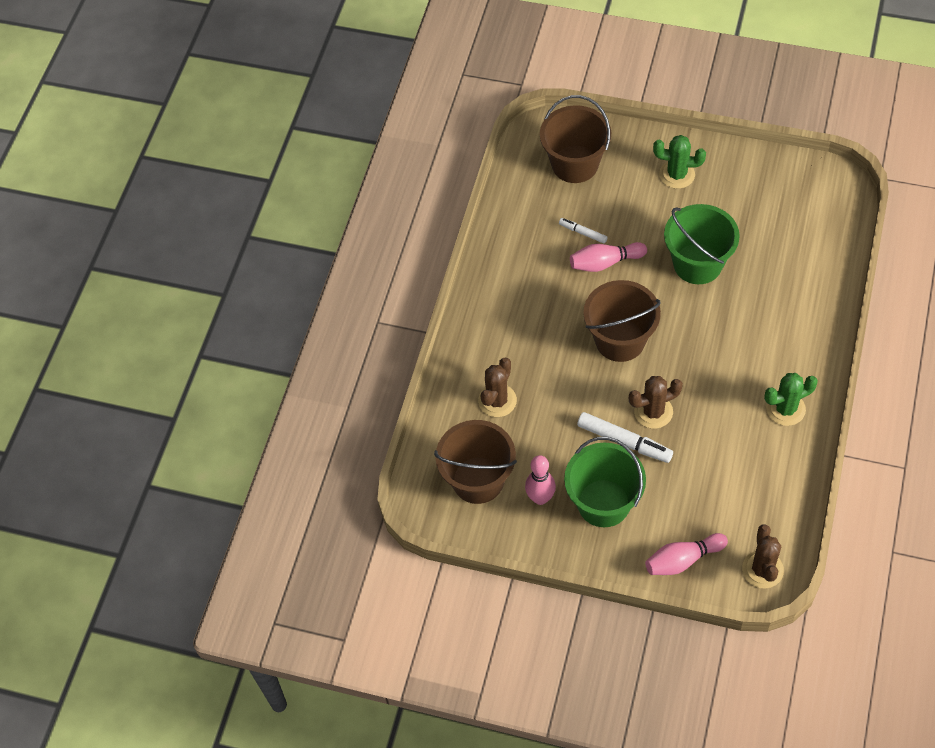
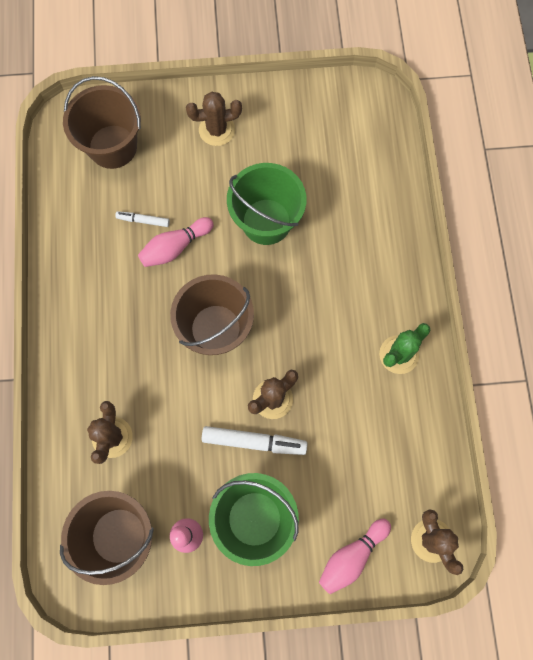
camera: 25 degrees left, 15 degrees up
green cactus [653,135,706,189] -> brown cactus [186,92,242,146]

